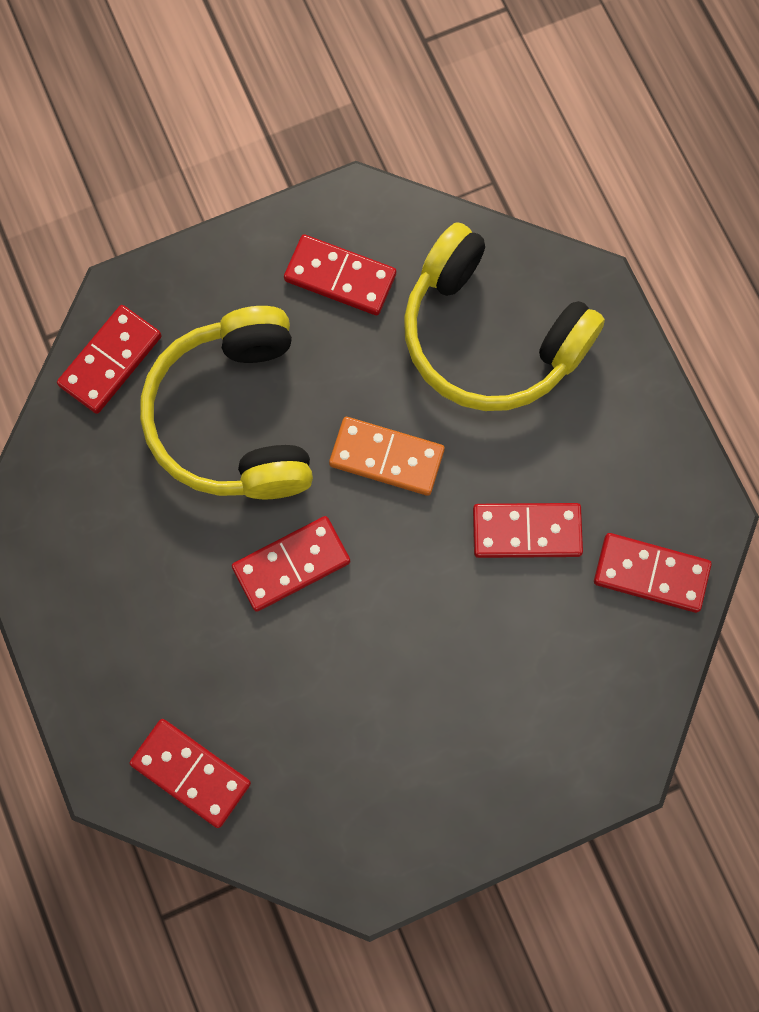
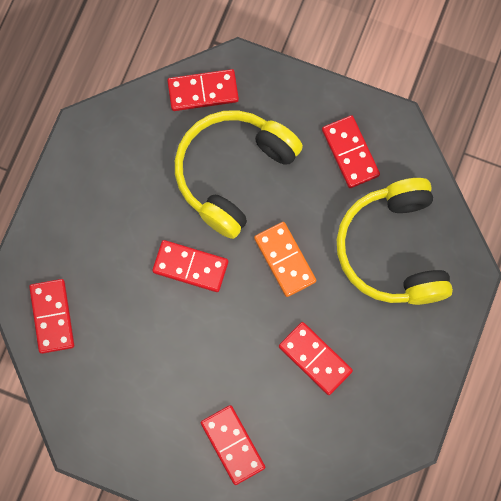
camera: 45 degrees right, 0 degrees up
red domino [594,533,712,613] -> red domino moved to [201,405,265,485]

